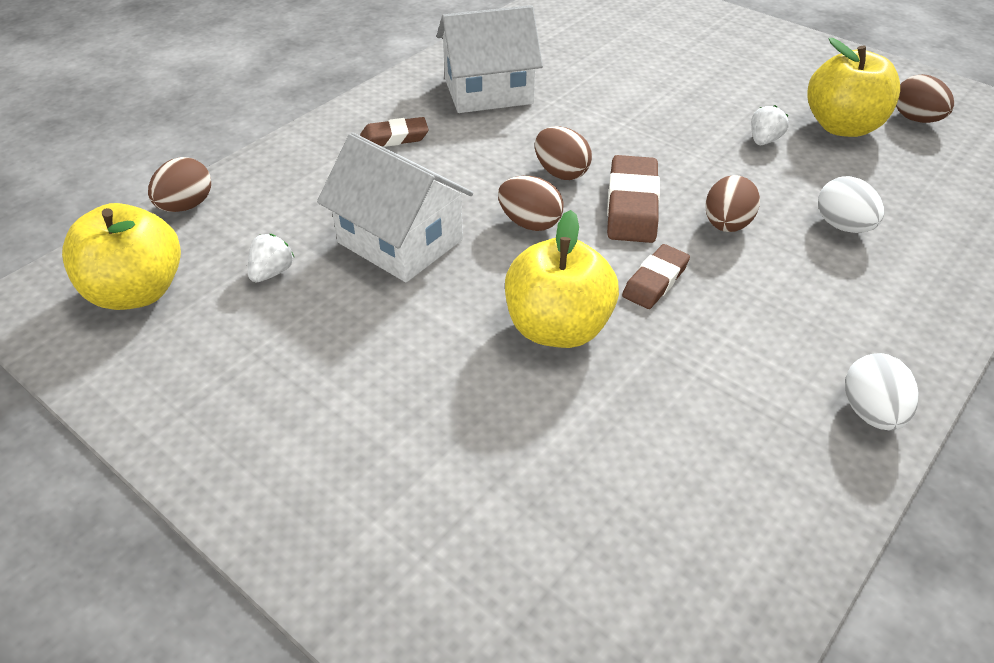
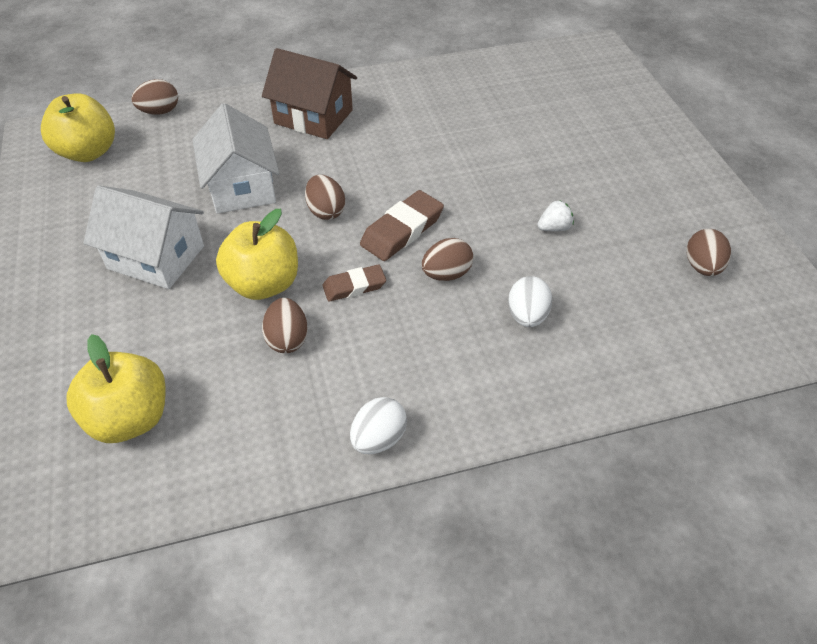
camera: 35 degrees right, 5 degrees up
white strawberry [248,234,294,282] -> none
brown eraser [360,117,429,147] -> brown house [262,48,357,139]
white house [437,5,543,113] -> white house moved to [83,185,204,289]
brown egg [535,127,592,180] -> brown egg moved to [262,298,308,353]
yellow apple [807,38,900,137] -> yellow apple moved to [66,334,166,443]

